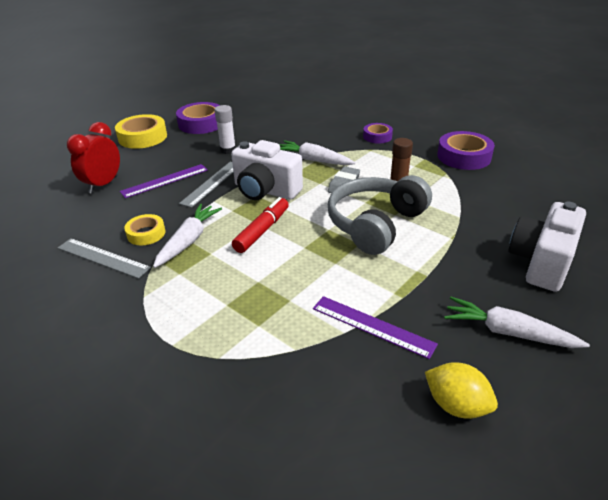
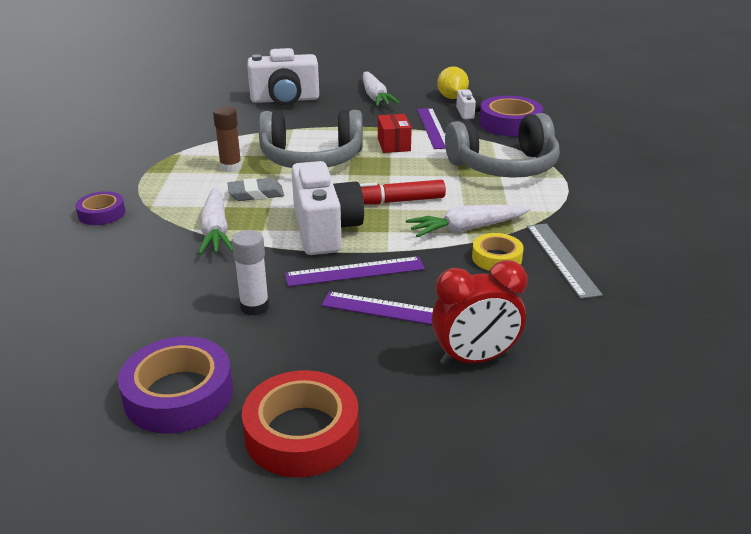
camera: 130 degrees left, 5 degrees down
yellow tape [115,114,167,149] -> red tape [242,370,359,477]
grey ruler [179,162,233,208] -> purple ruler [285,256,425,287]
purple tape [437,131,495,170] -> purple tape moved to [479,96,543,137]
none -> red box [378,114,412,153]
none -> grey headphones [445,113,560,178]
none -> white camera [456,89,482,119]

